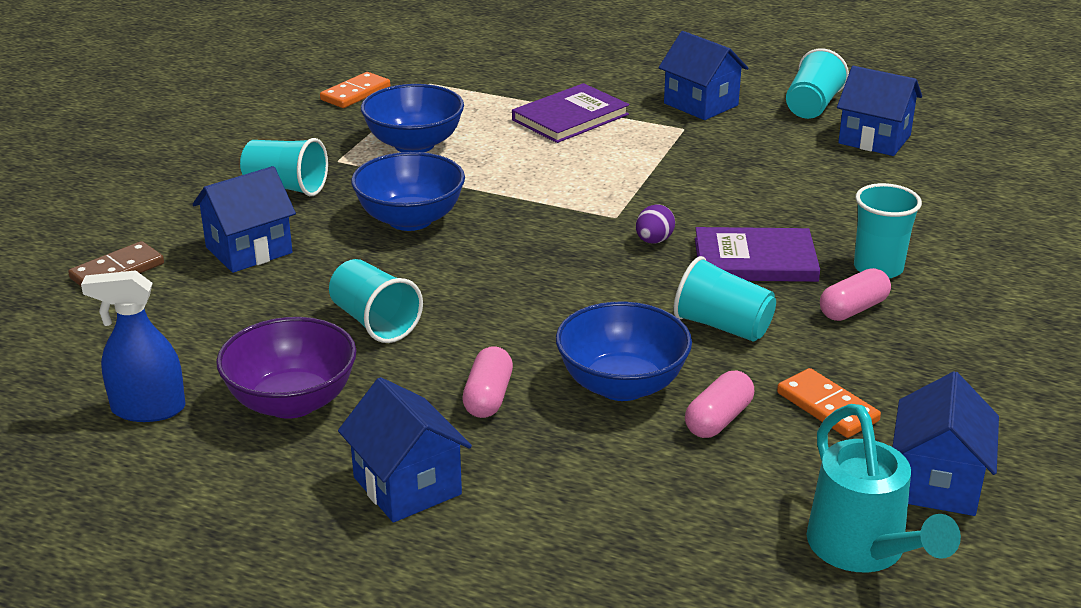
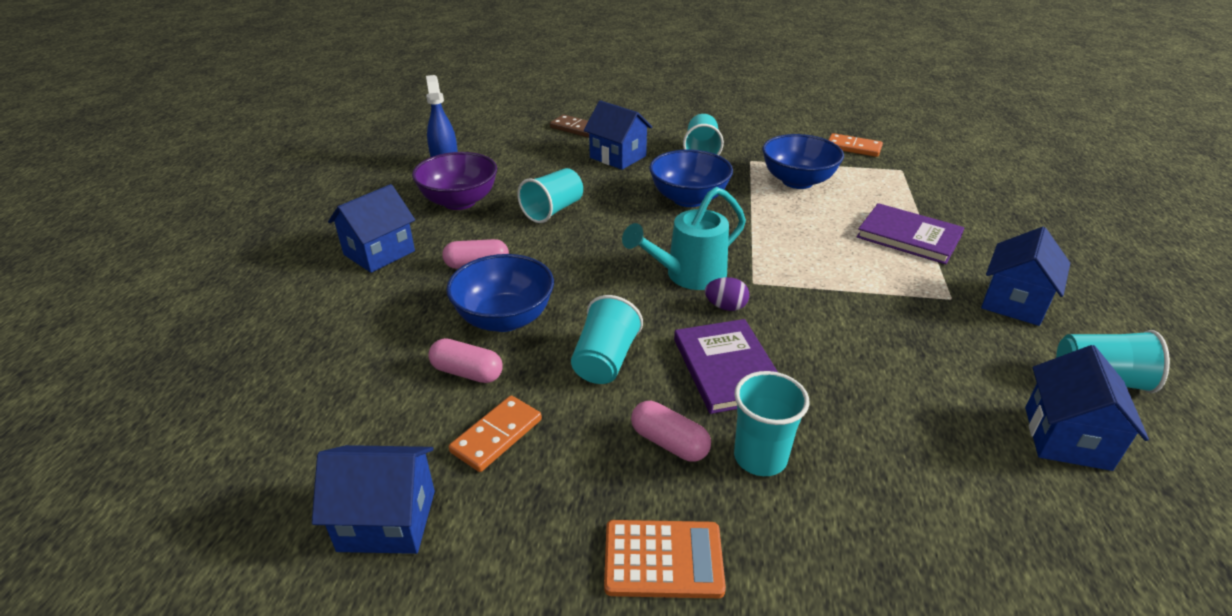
camera: 75 degrees right, 5 degrees up
turquoise watering can [807,404,961,572] -> turquoise watering can moved to [622,187,746,290]
none -> orange calculator [604,520,726,598]

